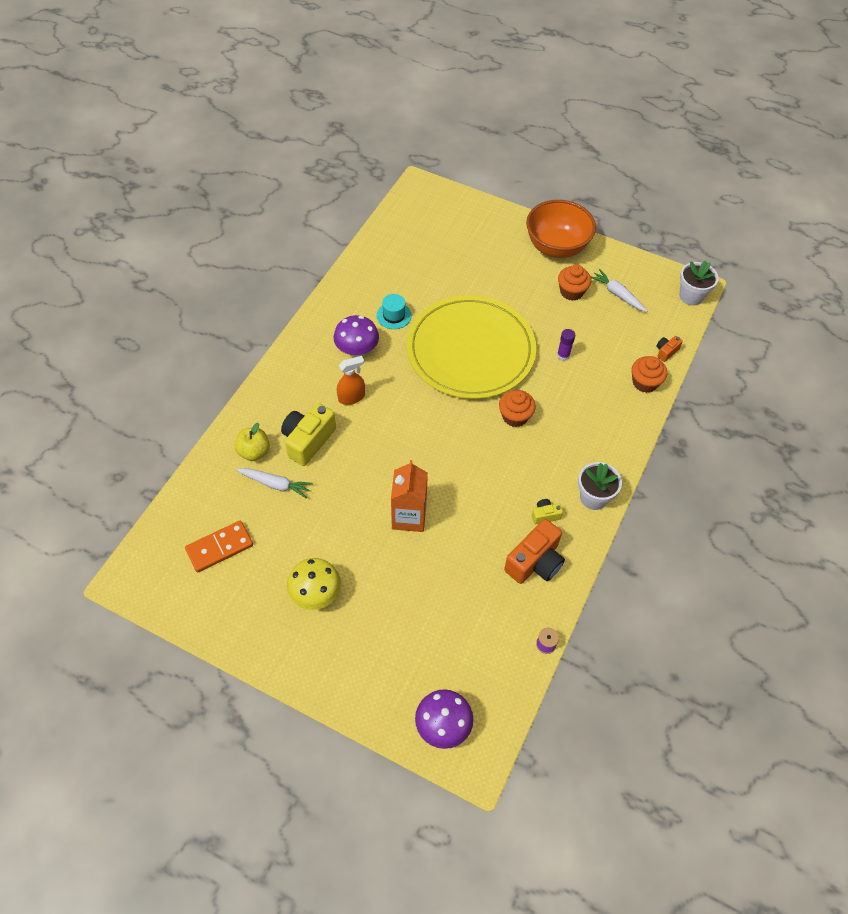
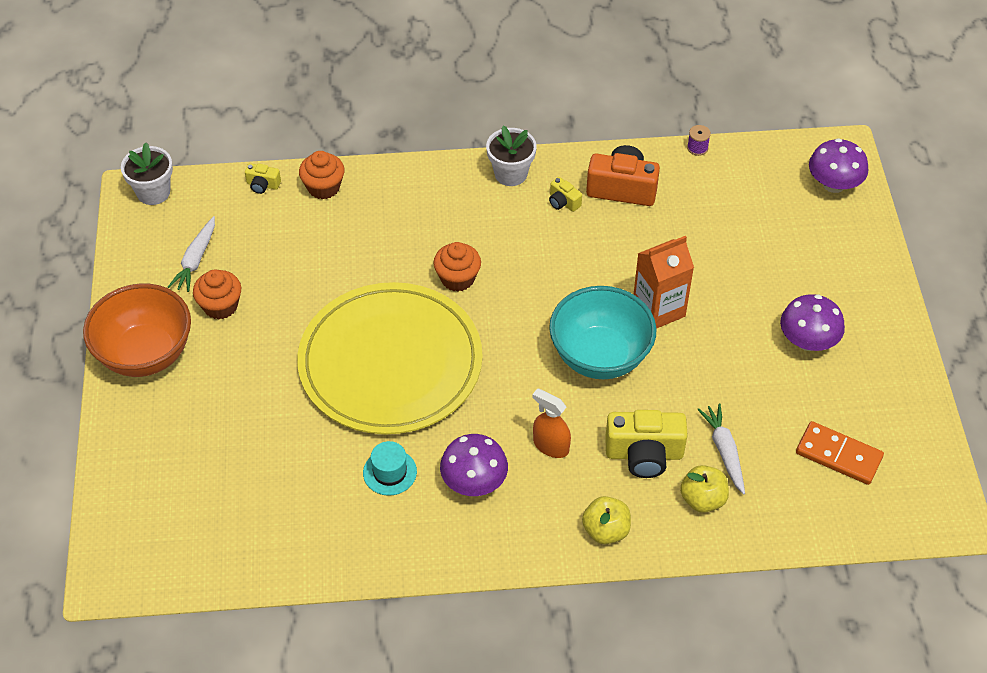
camera: 120 degrees left, 5 degrees down
yellow mushroom [287,558,341,610] -> purple mushroom [780,294,845,351]
purple glue stick [557,329,575,361] -> none
orange camera [656,336,683,362] -> yellow camera [245,163,281,194]
none -> turquoise bowl [549,286,656,379]
none -> yellow apple [582,496,631,544]

